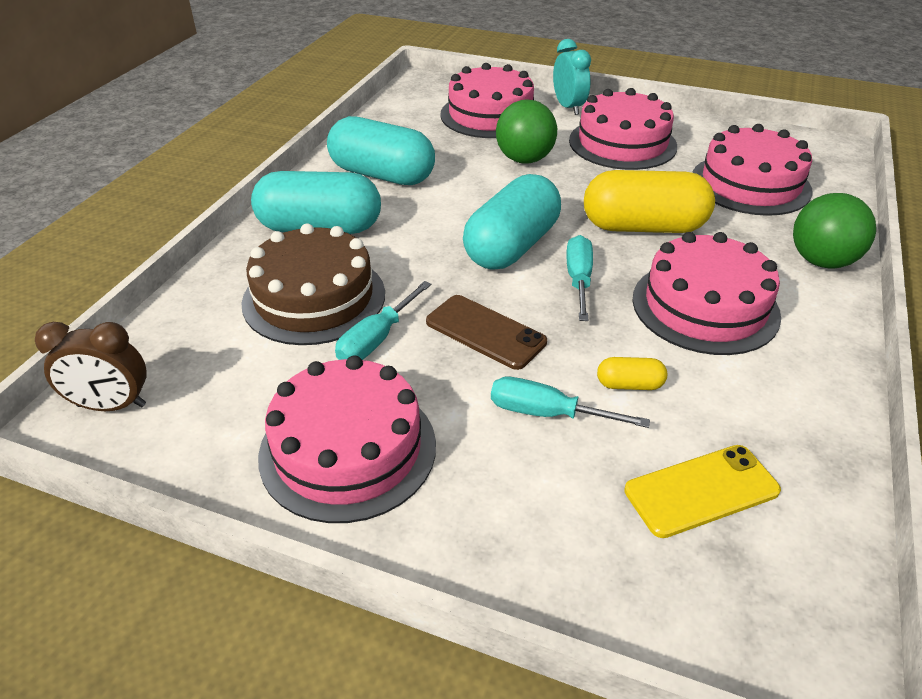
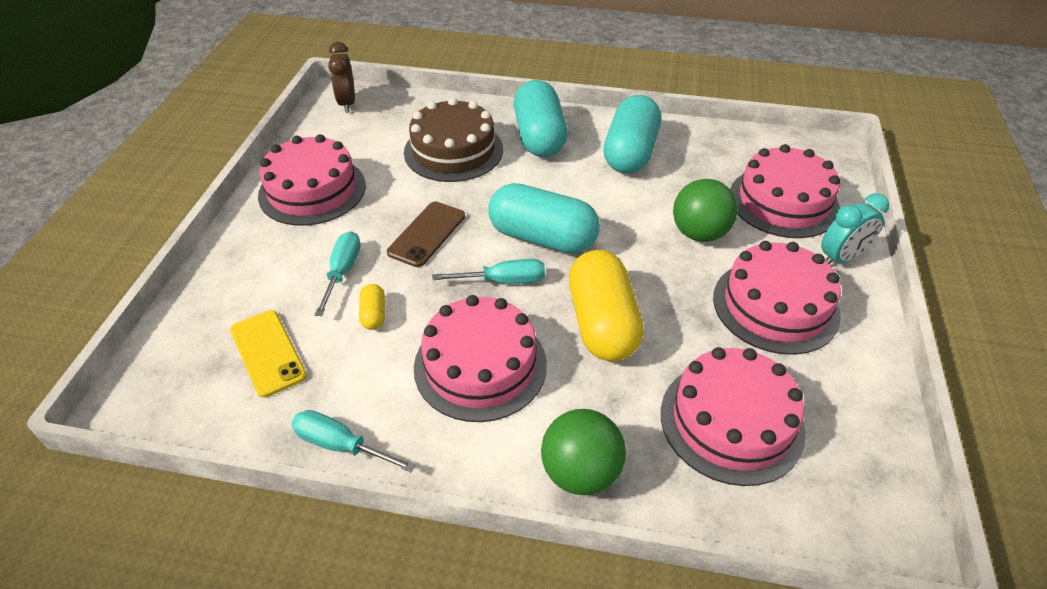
camera: 80 degrees right, 5 degrees up
turquoise screwdriver [335,281,431,360] -> turquoise screwdriver moved to [291,410,416,472]

